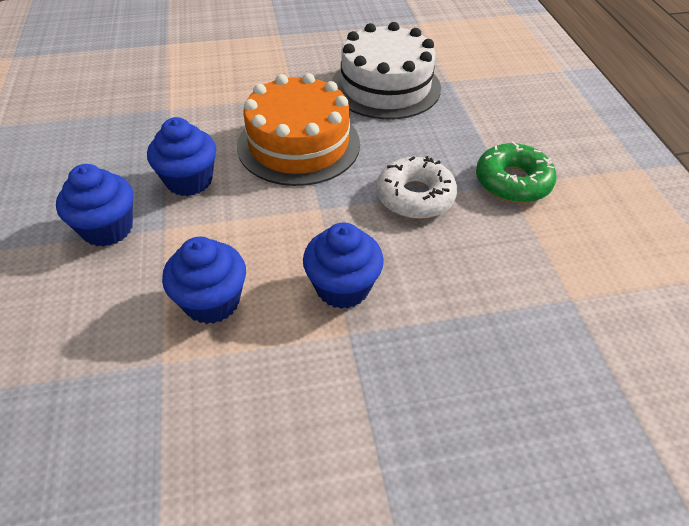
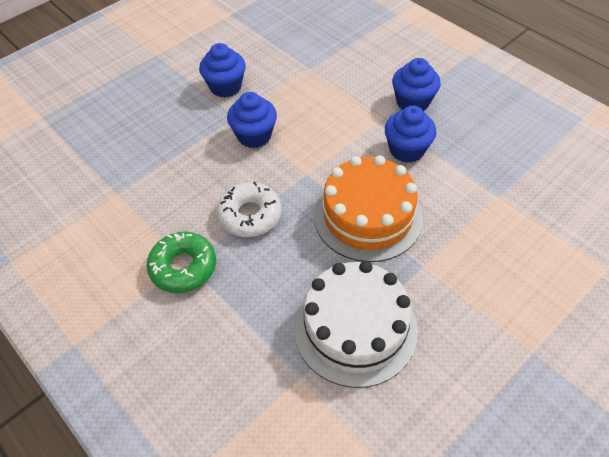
camera: 150 degrees right, 5 degrees up
blue cupcake [162,237,246,324] -> blue cupcake moved to [199,43,246,98]

